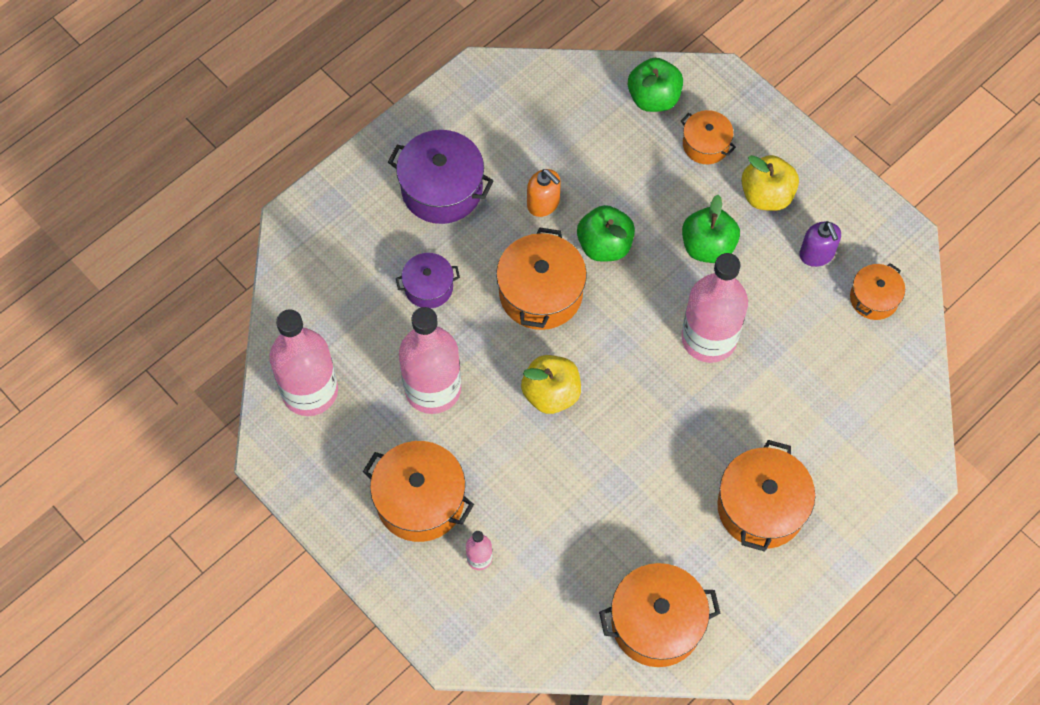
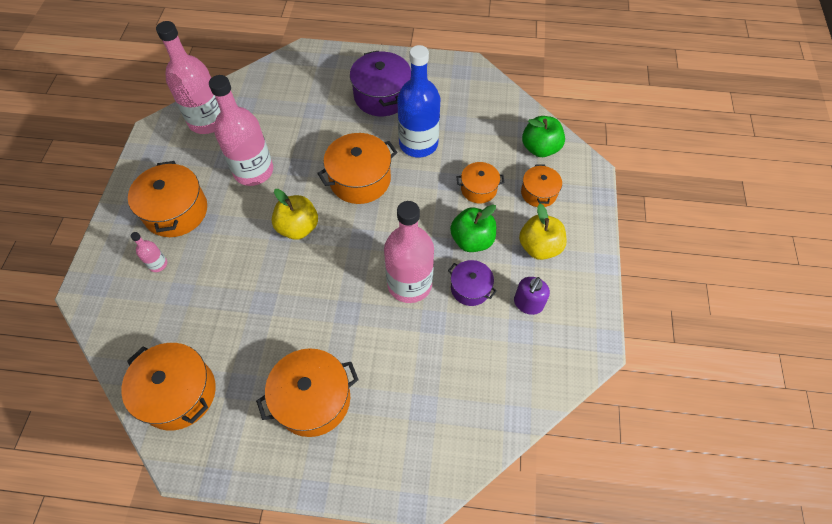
camera: 50 degrees right, 5 degrees down
purple pot [396,253,460,308] -> purple pot moved to [448,260,497,306]
orange soap dispenser [527,169,561,217] -> blue bottle [397,45,440,157]
green apple [577,205,635,262] -> none
orange pot [850,263,905,320] -> orange pot moved to [456,162,505,204]

